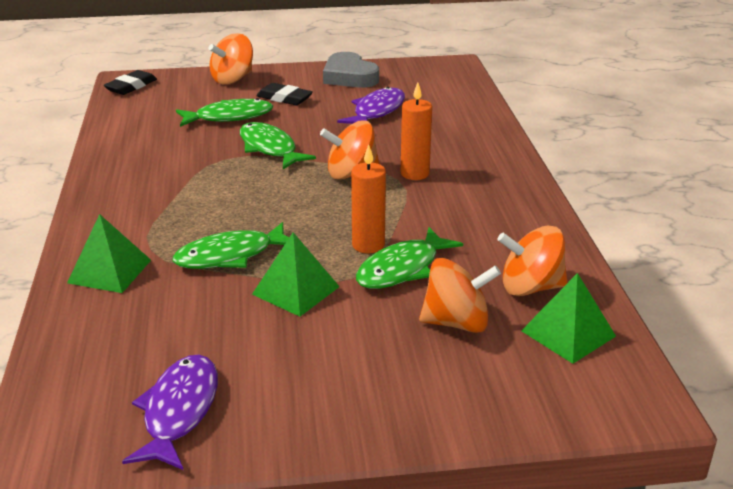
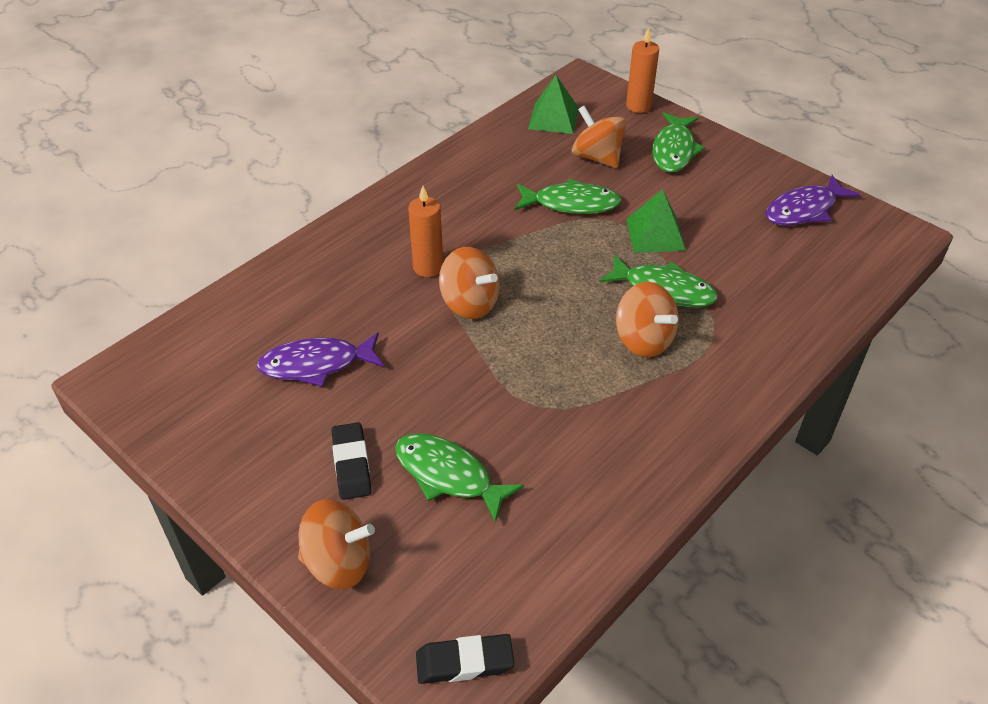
camera: 130 degrees left, 15 degrees up
green pyramid [67,214,151,293] -> none
green fish [240,122,316,169] -> green fish moved to [652,112,705,173]
grey heart [323,52,379,88] -> none
orange candle [351,144,386,253] -> orange candle moved to [626,27,659,113]
orange spinning top [497,226,568,296] -> orange spinning top moved to [616,282,679,357]

